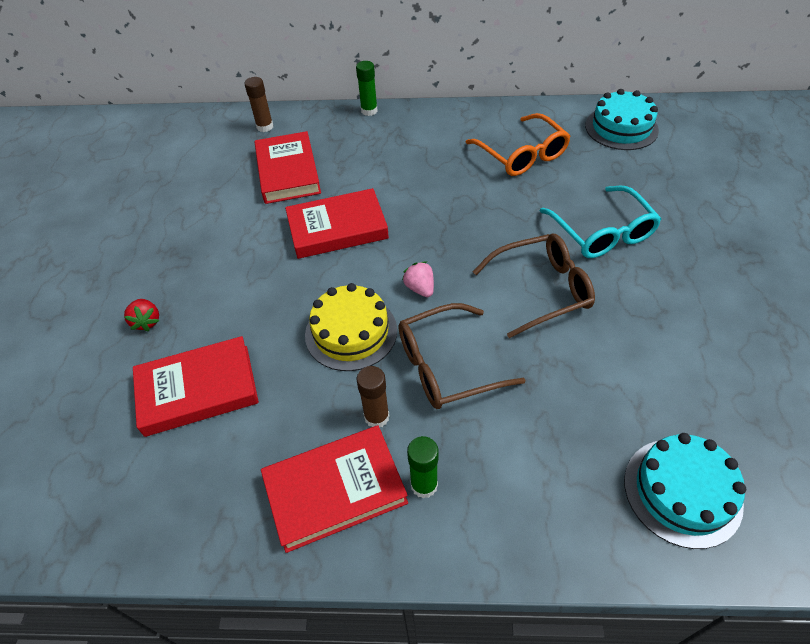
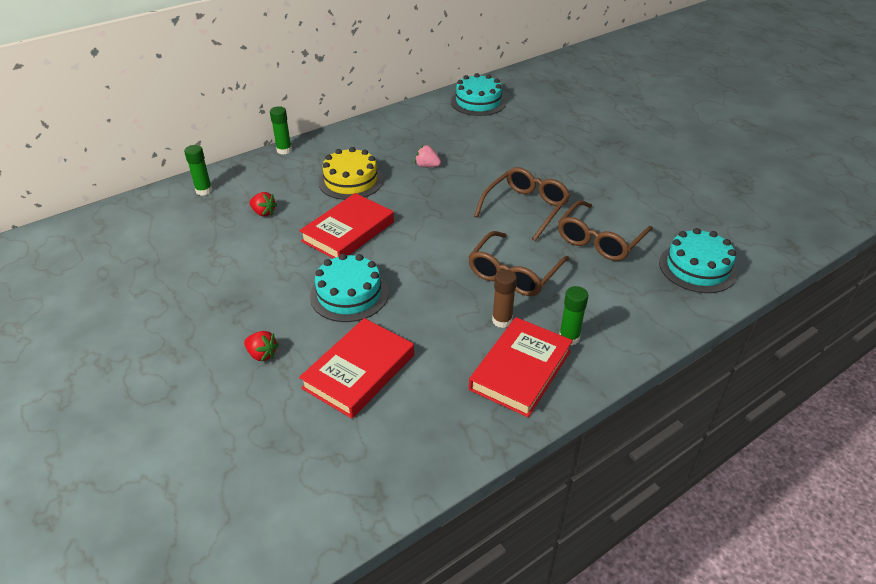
camera: 40 degrees left, 10 degrees down
brown glue stick [245,77,273,132] -> green glue stick [184,145,212,196]
red book [254,131,321,204] -> red strawberry [250,192,277,216]
yellow cake [305,283,397,371] -> yellow cake moved to [318,147,383,200]
pink strawberry [402,262,434,297] -> pink strawberry moved to [415,145,441,167]
orange glasses [465,113,571,176] -> none
turquoise glasses [540,186,661,258] -> none
none -> turquoise cake [310,253,389,322]
none -> brown glasses [558,200,653,261]

